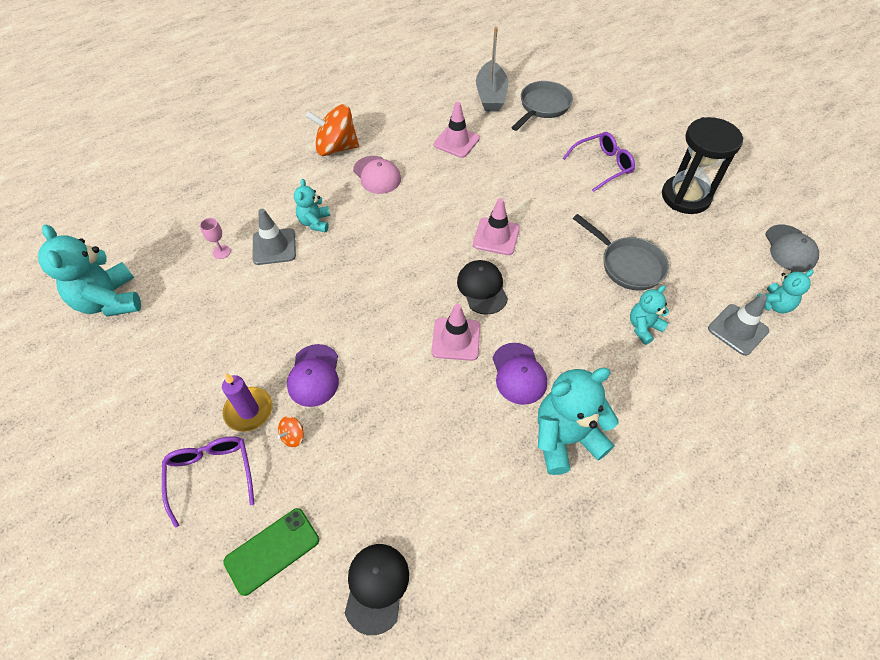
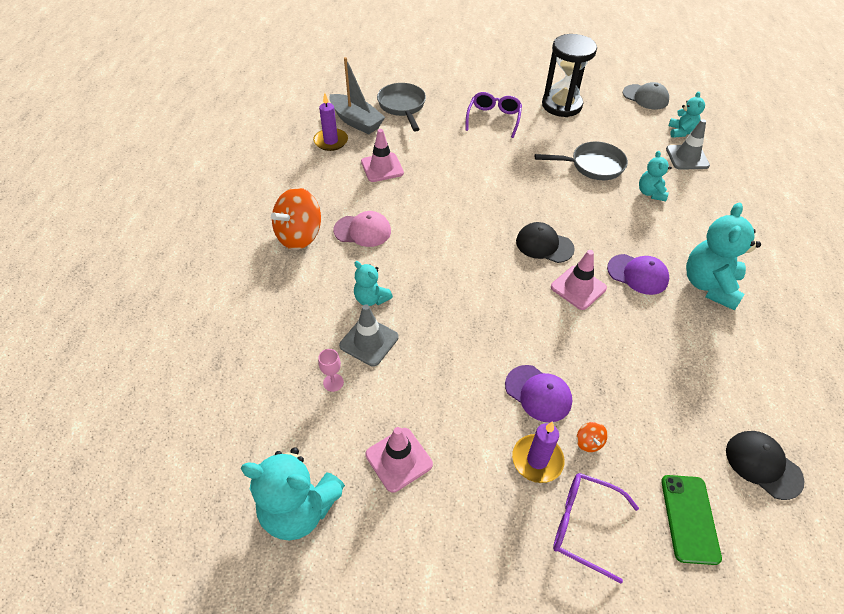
camera: 50 degrees left, 5 degrees down
pink traffic cone [473,198,520,255] -> pink traffic cone moved to [366,427,433,493]
none -> purple candle [313,93,348,151]

